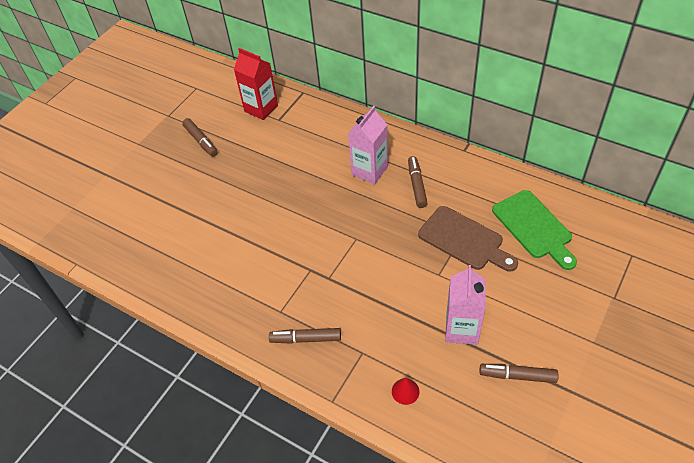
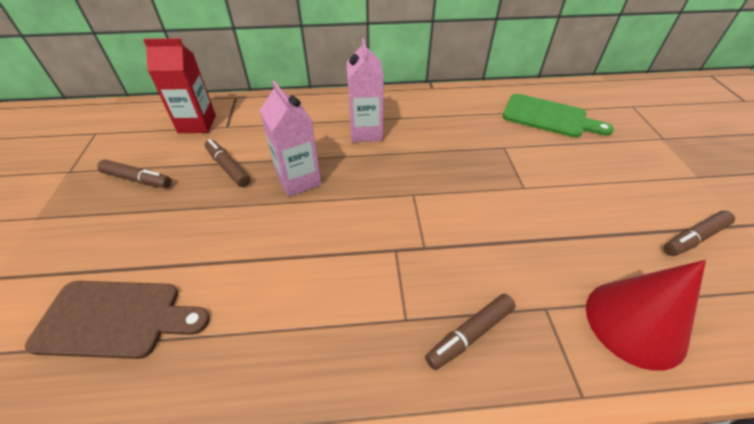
camera: 40 degrees left, 5 degrees down
red cone [392,378,420,405] -> red cone [586,260,706,371], size x2.39
brown marker [408,156,428,208] -> brown marker moved to [205,139,250,187]
brown cutting board [418,206,518,272] -> brown cutting board moved to [25,281,210,359]
pink carton [445,265,486,345] -> pink carton moved to [259,81,321,197]

